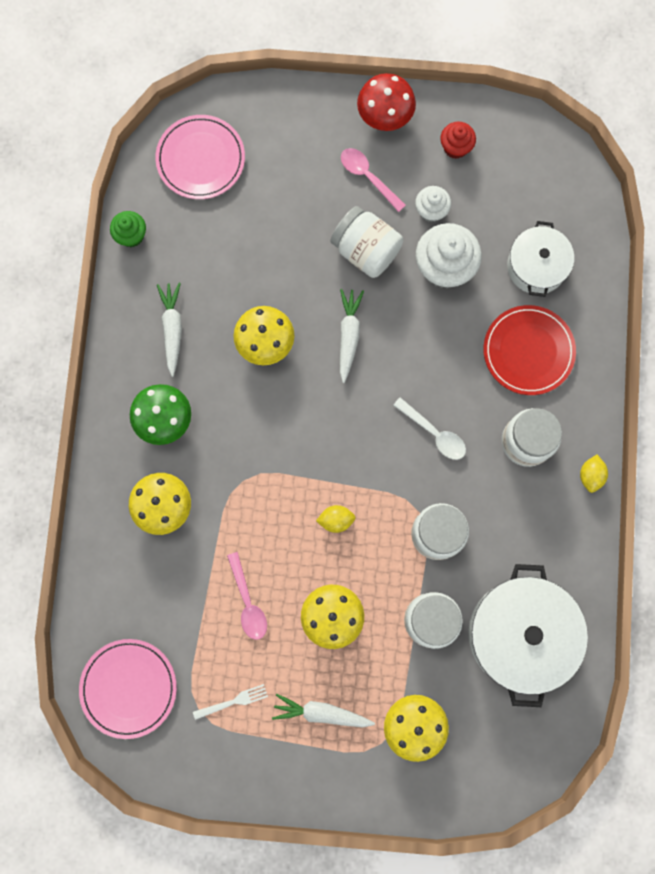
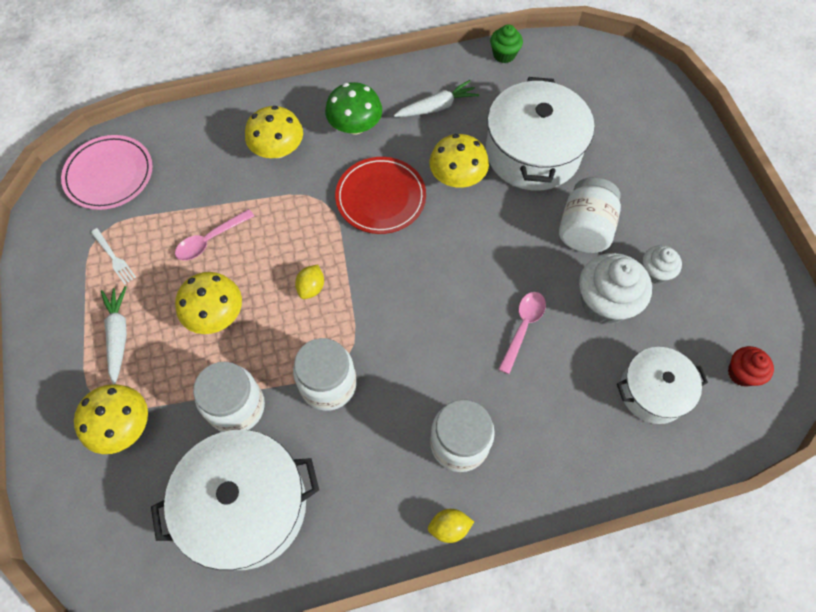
camera: 70 degrees right, 15 degrees down
pink plate [155,115,245,199] -> none
yellow lemon [316,505,356,533] -> yellow lemon turned 45 degrees clockwise [295,265,324,299]
white carrot [340,289,364,383] -> none
pink spoon [341,148,406,212] -> pink spoon moved to [498,292,546,374]
red mushroom [357,73,416,131] -> none
white spoon [393,398,466,460] -> none
red cupcake [440,122,476,159] -> red cupcake moved to [728,346,774,387]
red plate [483,305,576,395] -> red plate moved to [335,157,426,234]
none -> white pot [486,77,594,191]

